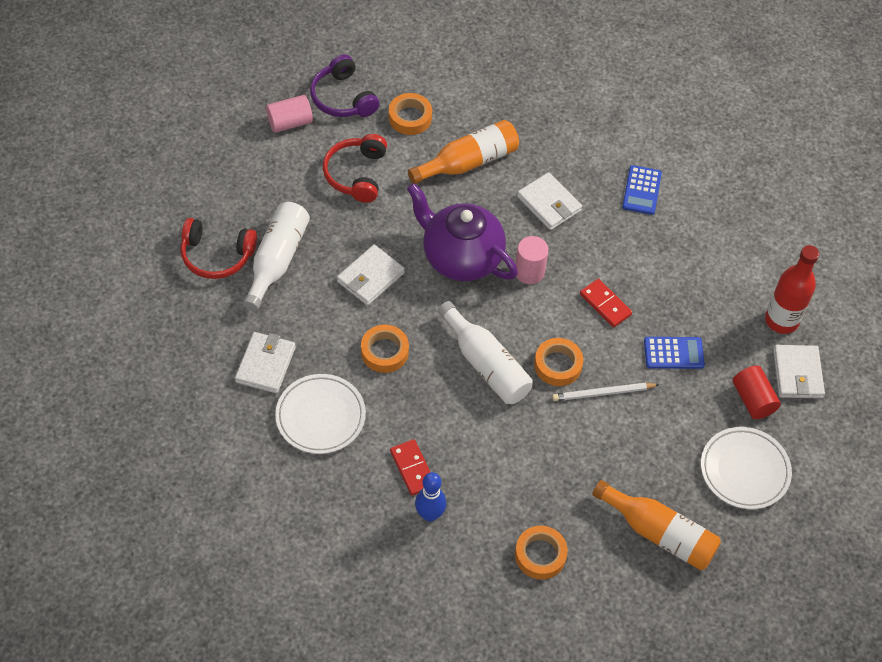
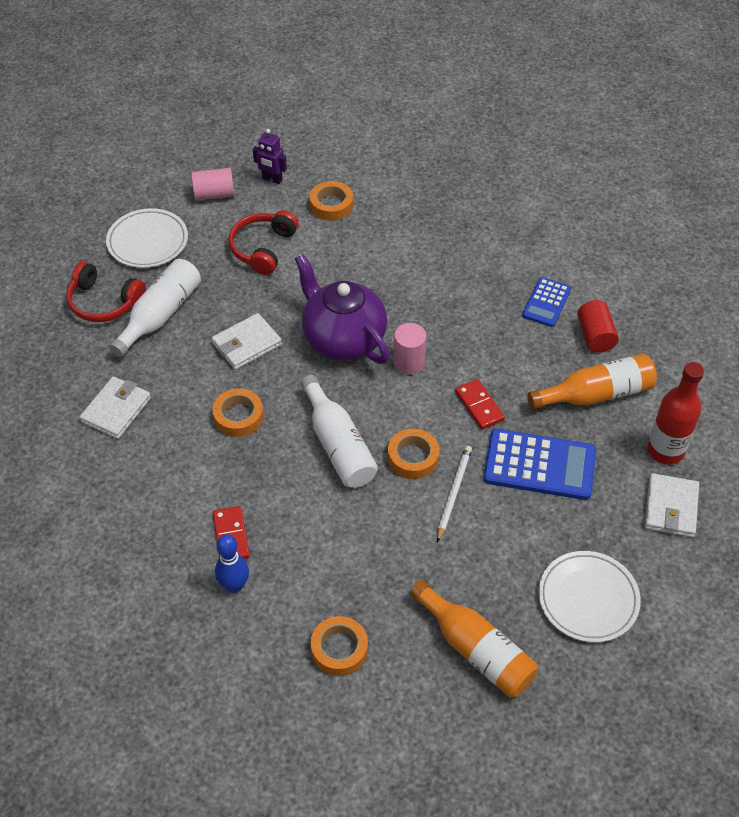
camera: 15 degrees right, 5 degrees down
white plate [275,374,366,454] -> white plate moved to [106,208,188,268]
purple headphones [310,54,379,117] -> purple robot [253,129,287,184]
orange bottle [408,120,519,184] -> orange bottle moved to [527,354,657,409]
white wallet [517,172,582,230] -> none
white pencil [552,383,659,401] -> white pencil turned 105 degrees clockwise [437,446,472,542]
blue calculator [644,337,705,369] -> blue calculator [483,429,596,500], size x1.71
red cylinder [733,366,781,419] -> red cylinder moved to [577,300,619,353]

